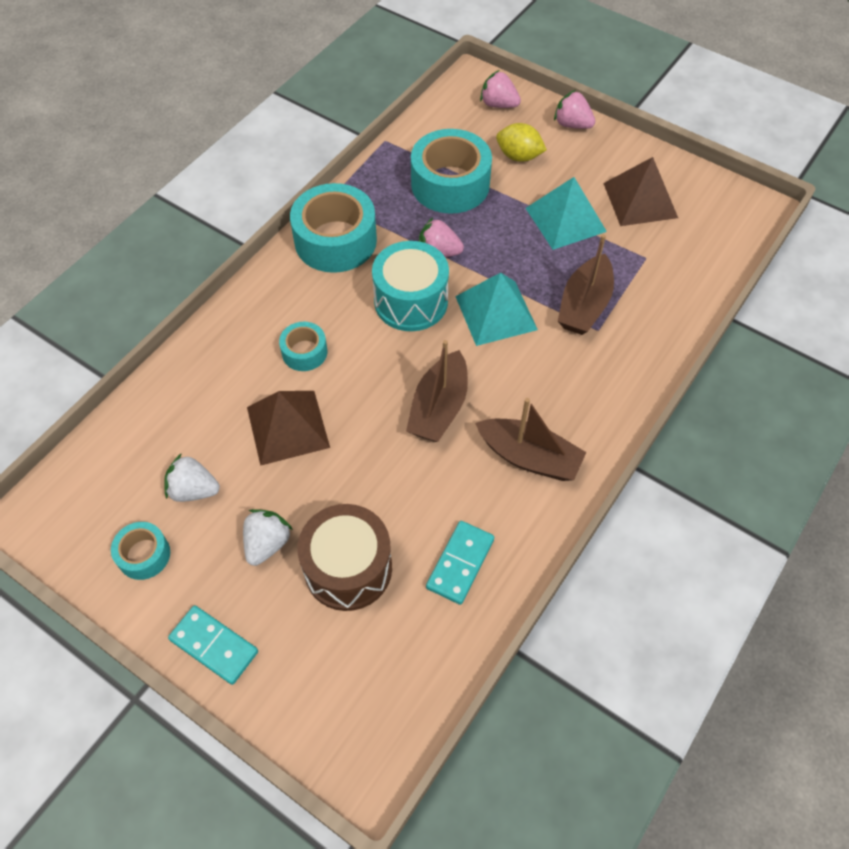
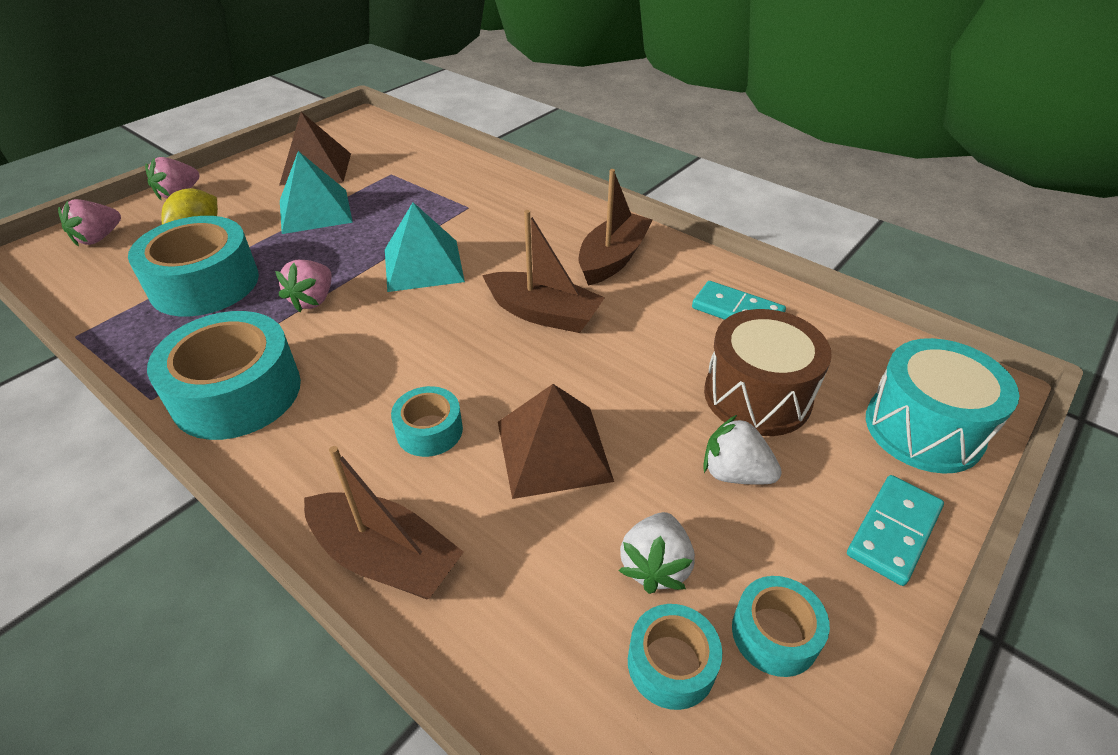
camera: 85 degrees left, 15 degrees down
turquoise drum [372,241,449,331] -> turquoise drum moved to [866,338,1019,474]
brown boat [558,234,614,335] -> brown boat moved to [304,446,464,600]
none -> turquoise tape [628,604,722,710]

